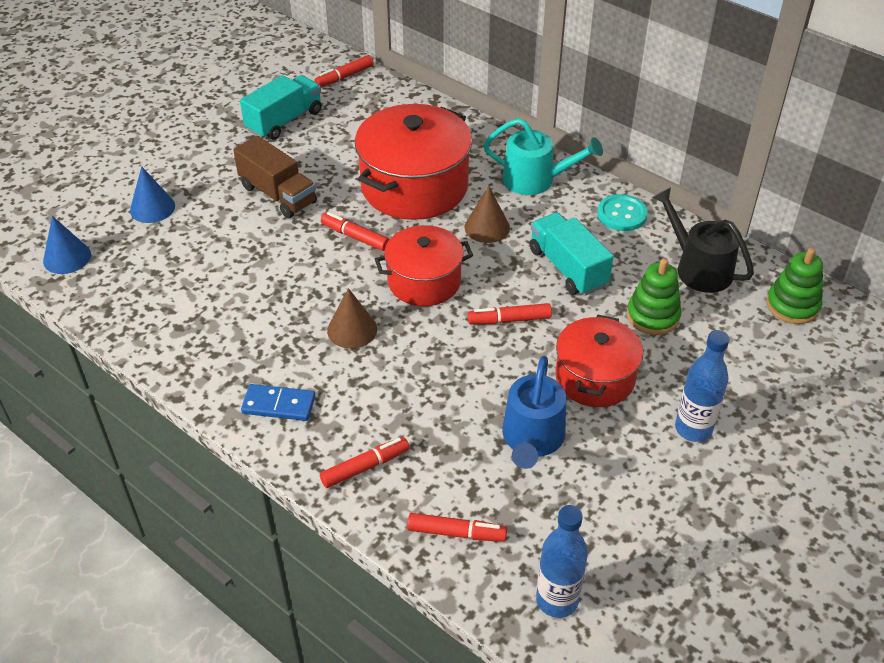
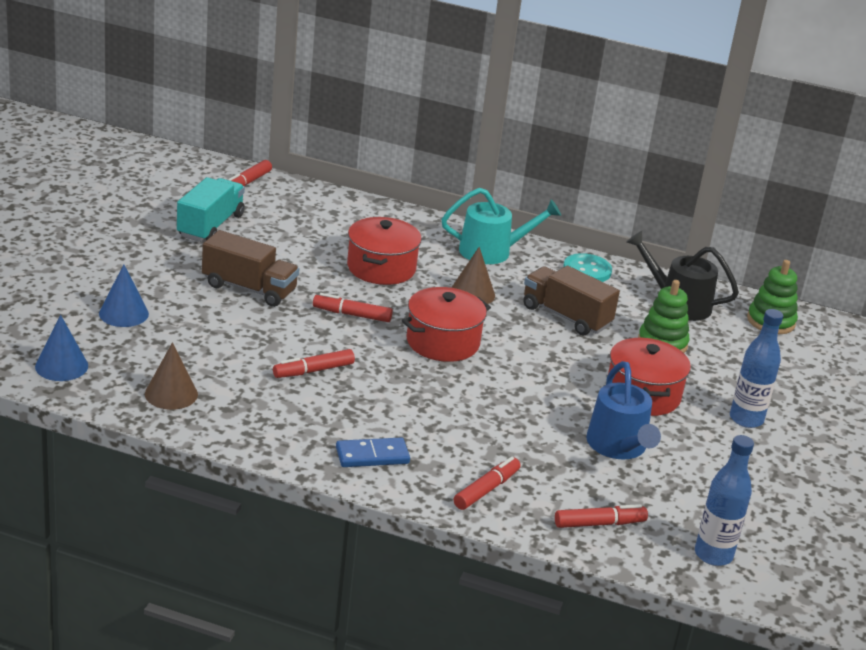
camera: 25 degrees left, 15 degrees down
brown cone [327,288,377,349] -> brown cone moved to [145,342,198,410]
red pot [355,104,472,220] -> red pot [347,217,422,285], size x0.63
red marker [468,303,552,324] -> red marker moved to [273,349,355,378]
turquoise truck [530,212,614,296] -> brown truck [523,266,620,335]

